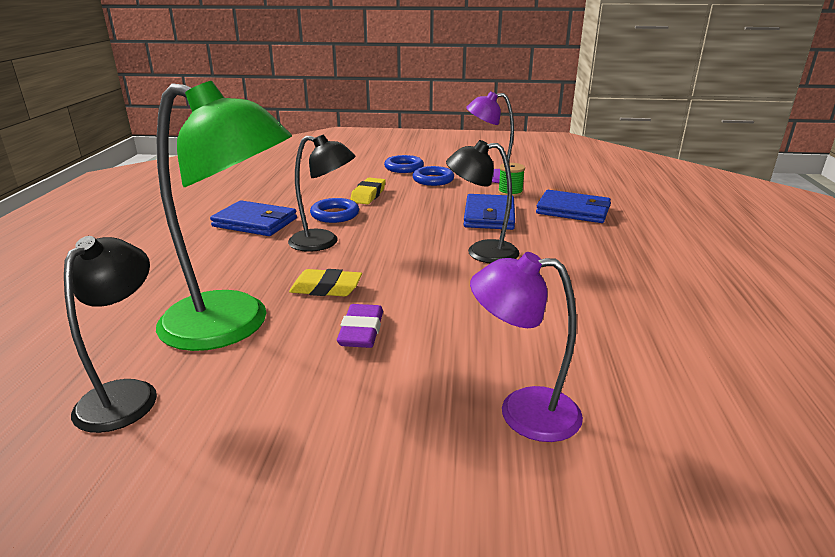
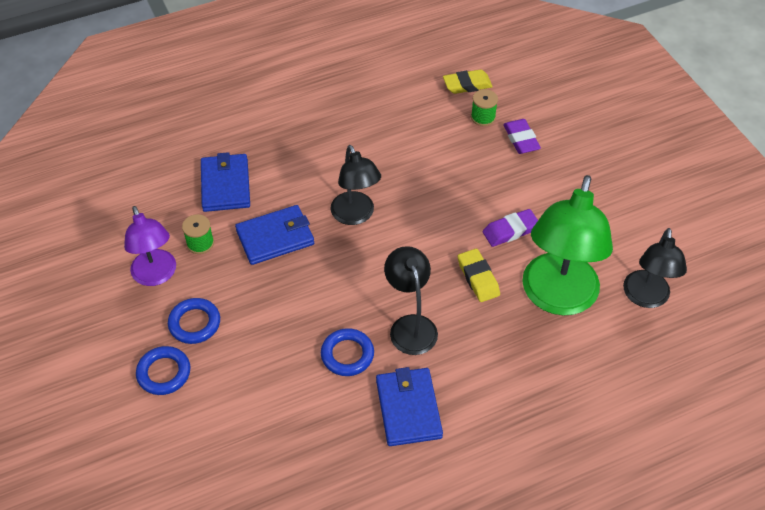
camera: 120 degrees left, 25 degrees up
black lamp [64,236,157,433] -> black lamp turned 60 degrees counterclockwise [623,228,687,308]
green lamp [156,81,292,351] -> green lamp turned 150 degrees counterclockwise [522,175,613,316]
yellow eraser [350,178,386,204] -> yellow eraser moved to [443,70,493,94]
purple lamp [470,252,583,442] -> purple eraser [503,119,541,154]
none -> green spool [471,89,498,126]

